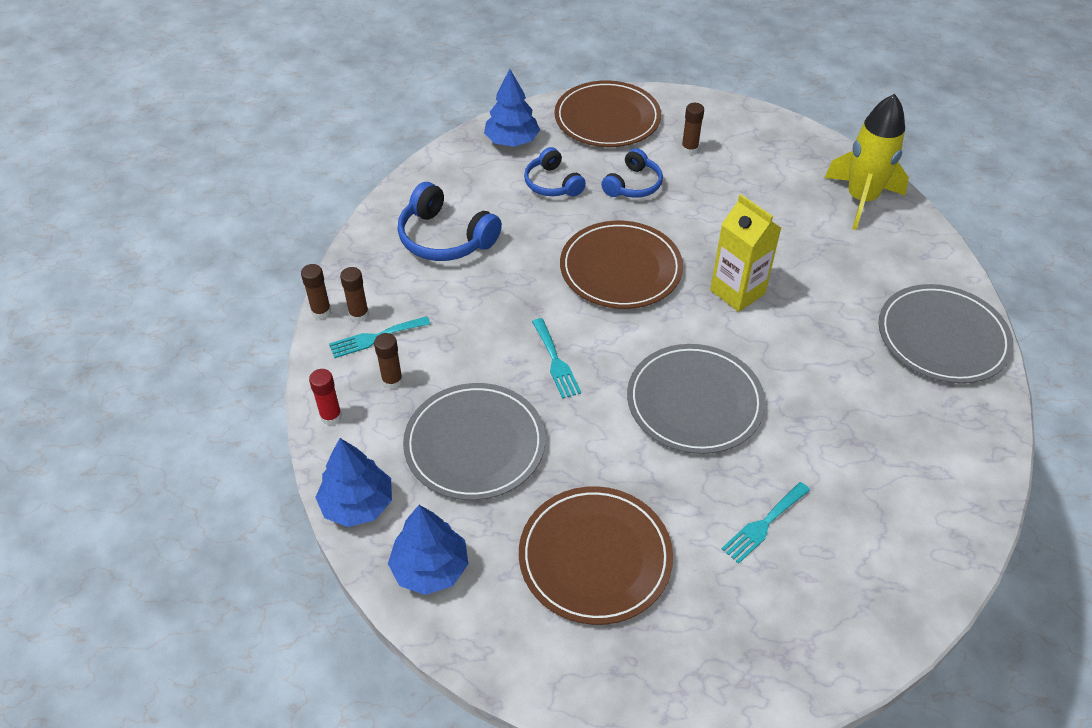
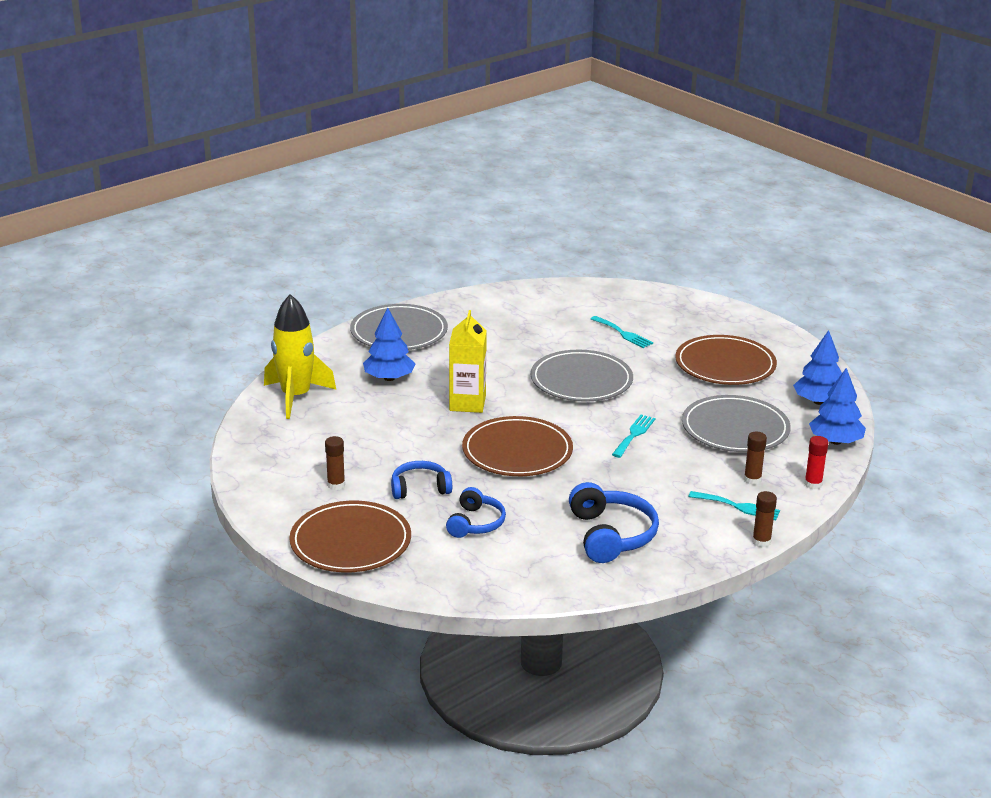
camera: 135 degrees left, 20 degrees down
brown glue stick [340,267,369,322] -> none
blue tree [484,69,540,147] -> blue tree moved to [363,307,416,381]
turquoise fork [721,482,810,564] -> turquoise fork turned 45 degrees clockwise [591,316,653,348]

